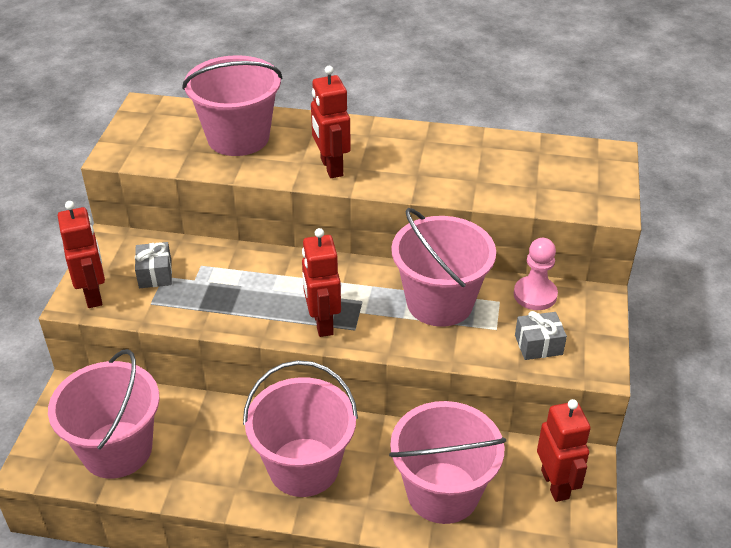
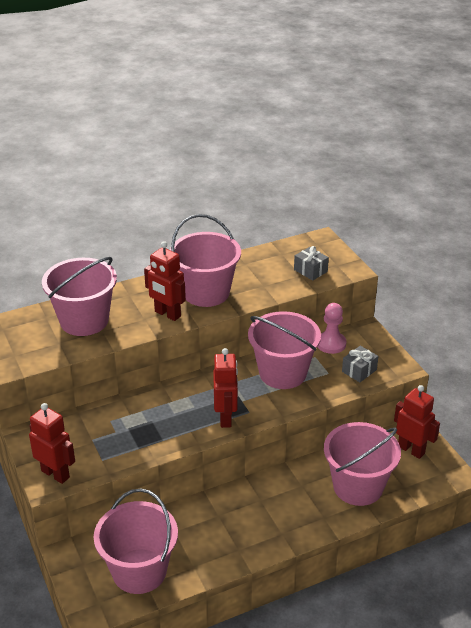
camera: 35 degrees left, 5 degrees down
grey gift [135,242,172,288] -> grey gift moved to [294,246,329,281]
pink bucket [243,360,358,497] -> pink bucket moved to [170,214,241,307]
red robot [302,228,341,337] -> red robot turned 135 degrees counterclockwise [213,348,238,428]

